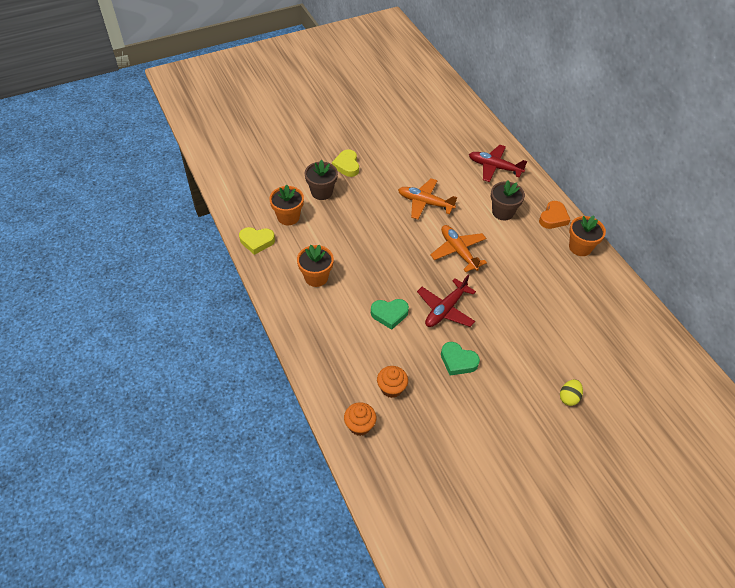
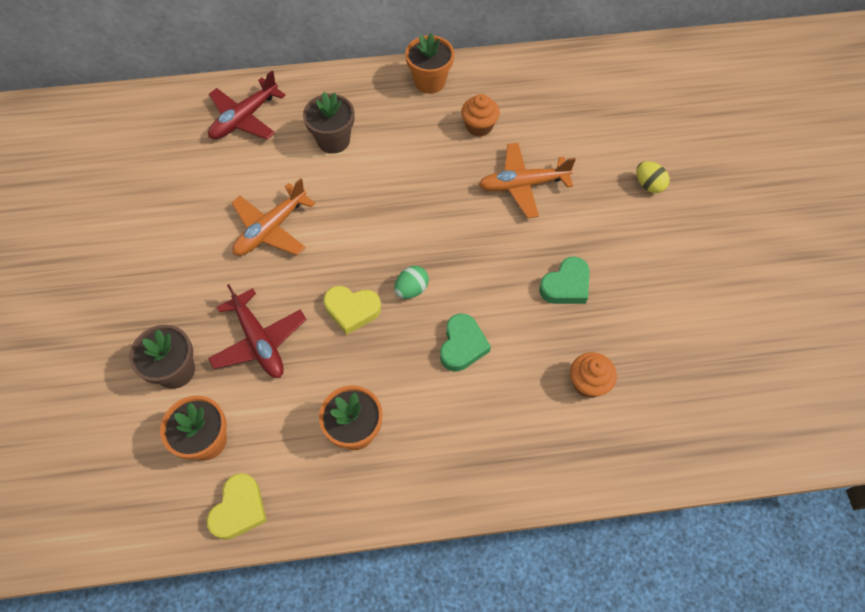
camera: 70 degrees left, 10 degrees up
yellow heart [332,149,359,177] -> yellow heart moved to [324,286,381,335]
orange cupcake [344,402,377,436] -> orange cupcake moved to [461,94,500,137]
red plane [417,275,476,327] -> red plane moved to [208,284,306,378]
orange plane [430,225,487,272] -> orange plane moved to [479,143,576,218]
orange heart [539,201,570,229] -> none
none -> green egg [394,266,429,299]

